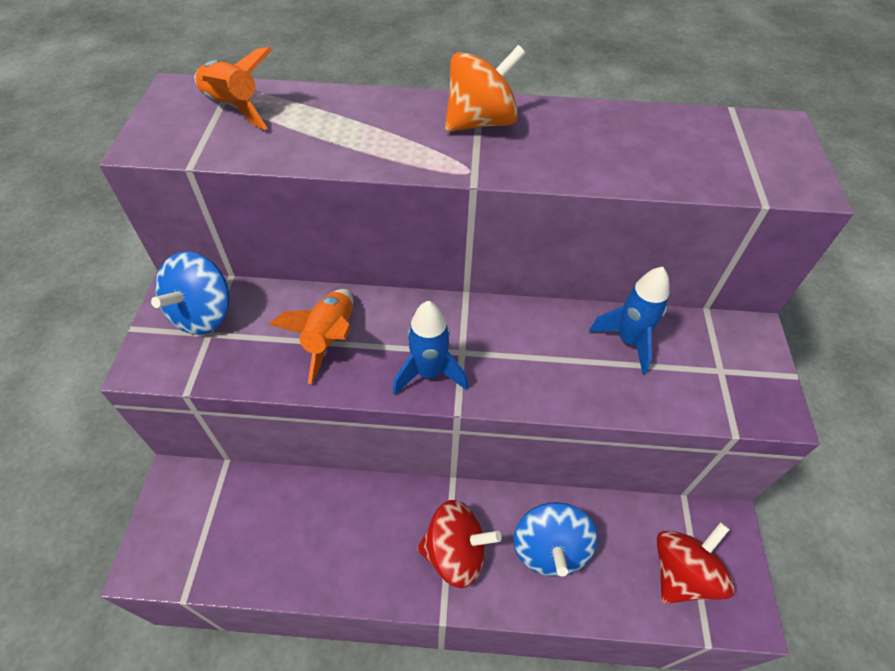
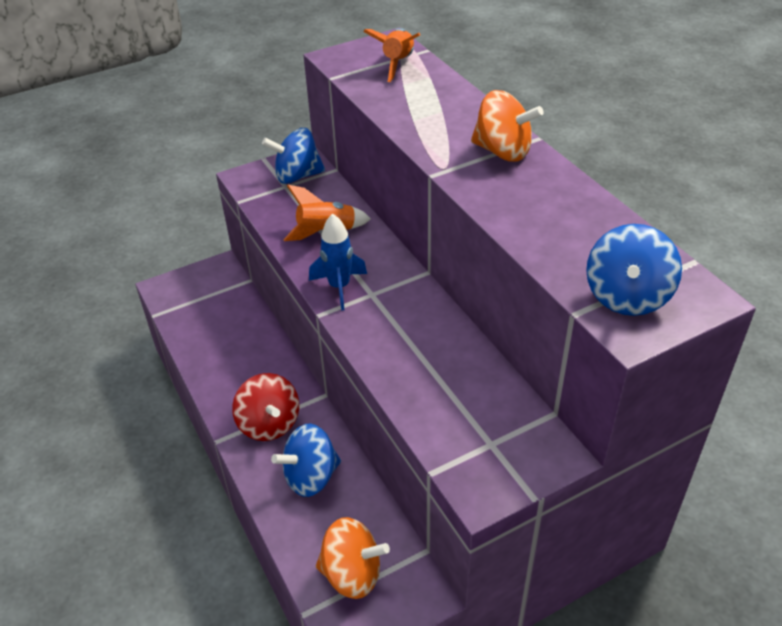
camera: 60 degrees right, 10 degrees down
blue rocket [589,267,669,374] -> none
red spinning top [657,522,735,604] -> orange spinning top [316,517,390,599]
none -> blue spinning top [586,224,682,316]

